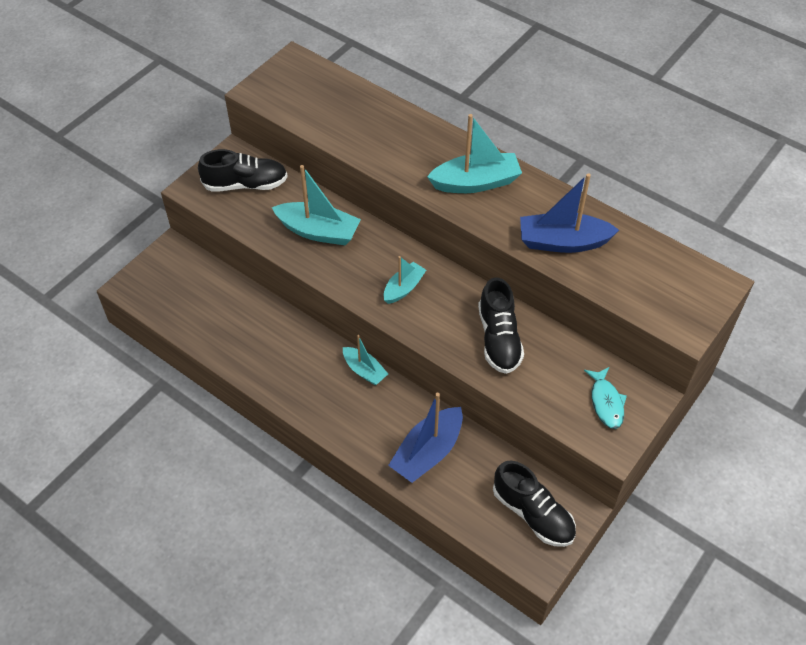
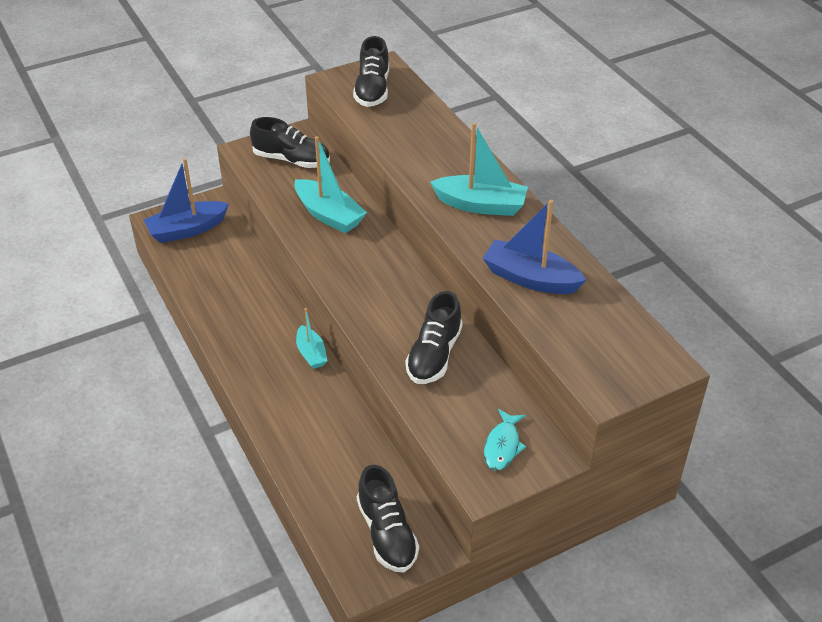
camera: 25 degrees right, 10 degrees down
turquoise boat [384,256,426,304] -> none
blue boat [388,393,463,483] -> blue boat moved to [144,158,229,243]
none -> black shoe [353,36,389,107]

